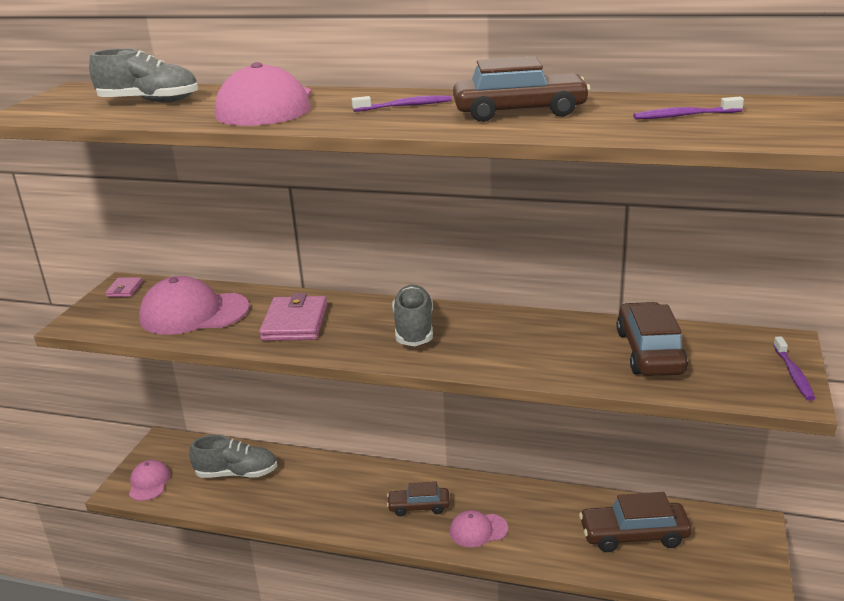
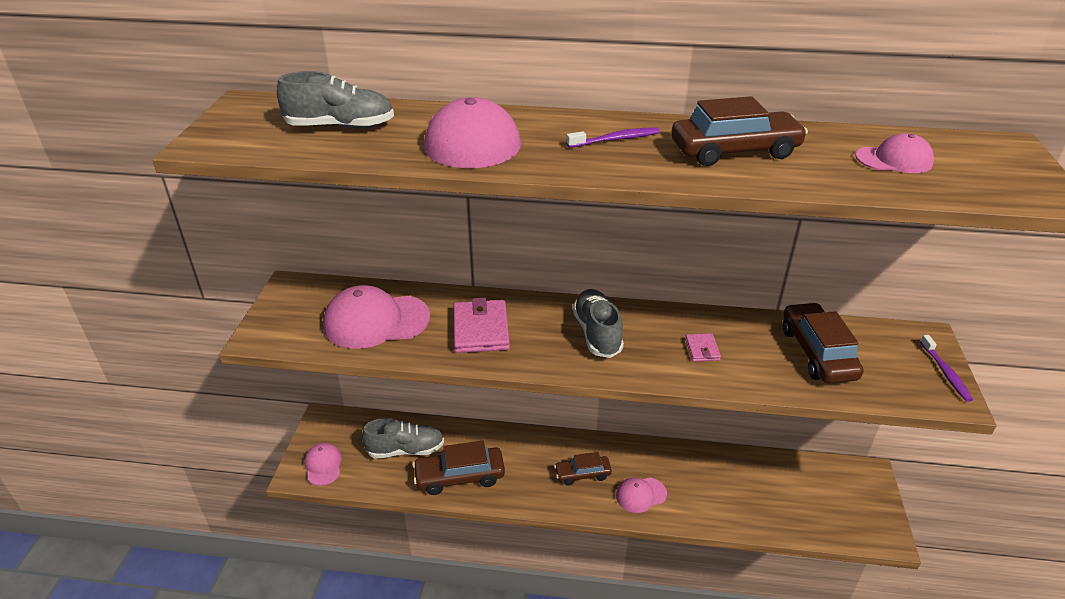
camera: 10 degrees left, 10 degrees up
pink wallet [105,277,143,297] -> pink wallet moved to [685,333,721,362]
brown car [579,492,692,552] -> brown car moved to [412,441,505,495]
purple toothbrush [633,97,744,120] -> pink cap [855,133,934,173]

